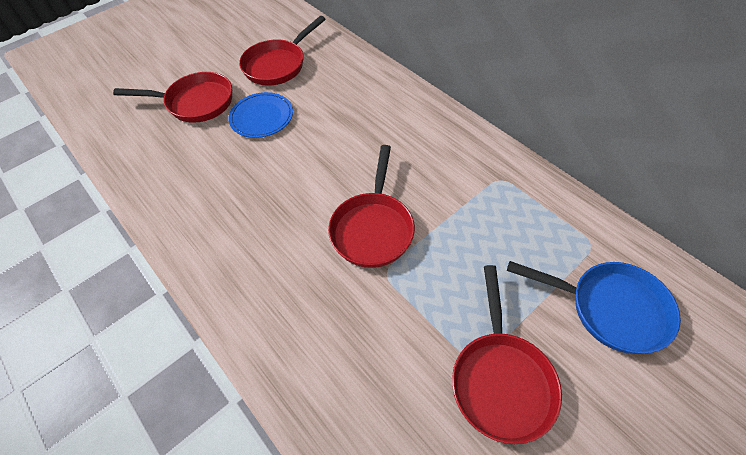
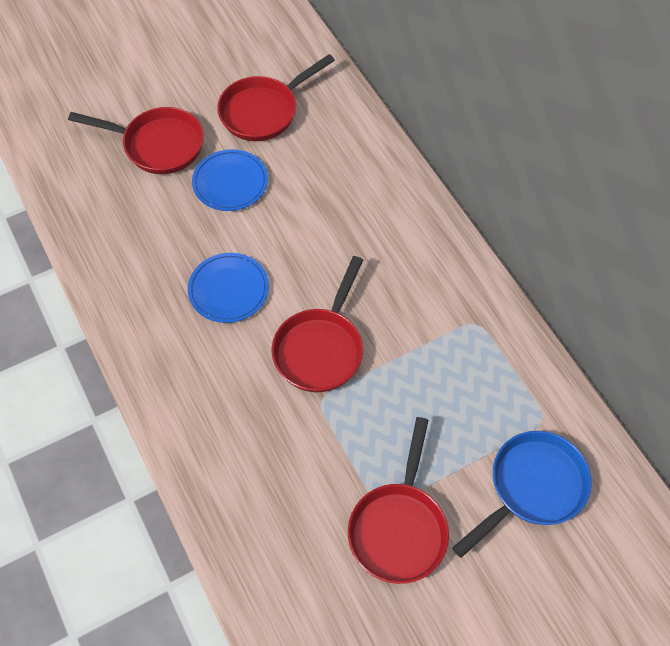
camera: 10 degrees right, 5 degrees up
blue pan [507,261,681,354] -> blue pan turned 75 degrees counterclockwise [452,431,592,558]
none -> blue plate [188,253,269,323]

